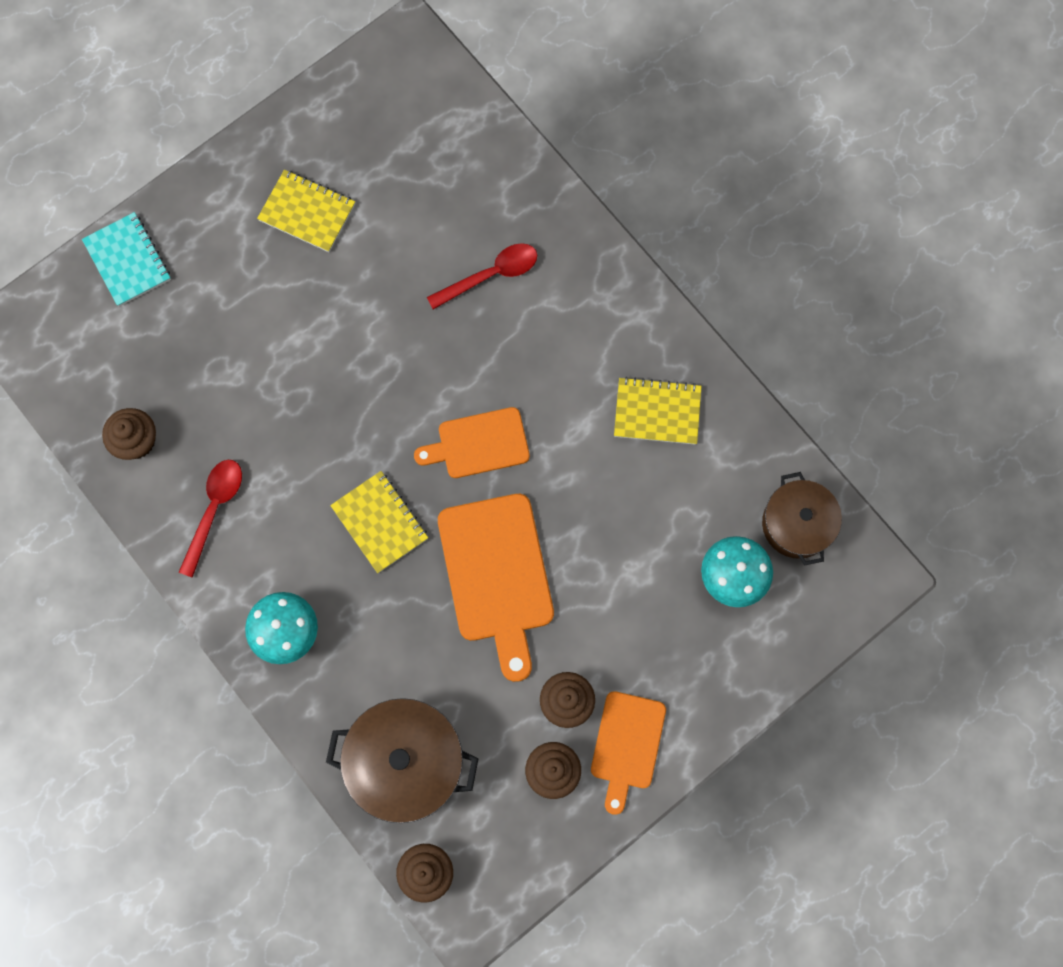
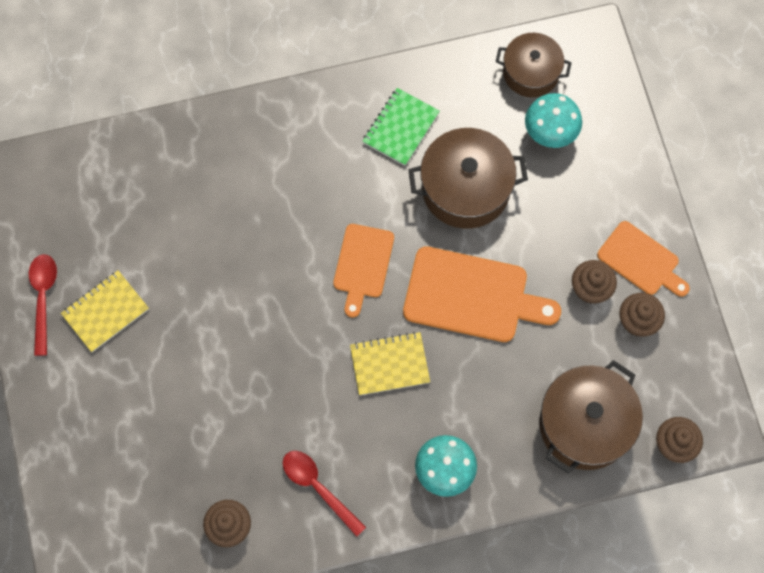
camera: 65 degrees left, 5 degrees down
turquoise notebook [82,212,171,307] -> none
red spoon [427,243,537,309] -> red spoon moved to [29,254,57,356]
yellow notebook [614,377,702,445] -> green notebook [363,88,440,166]
none -> brown pot [408,128,528,229]

